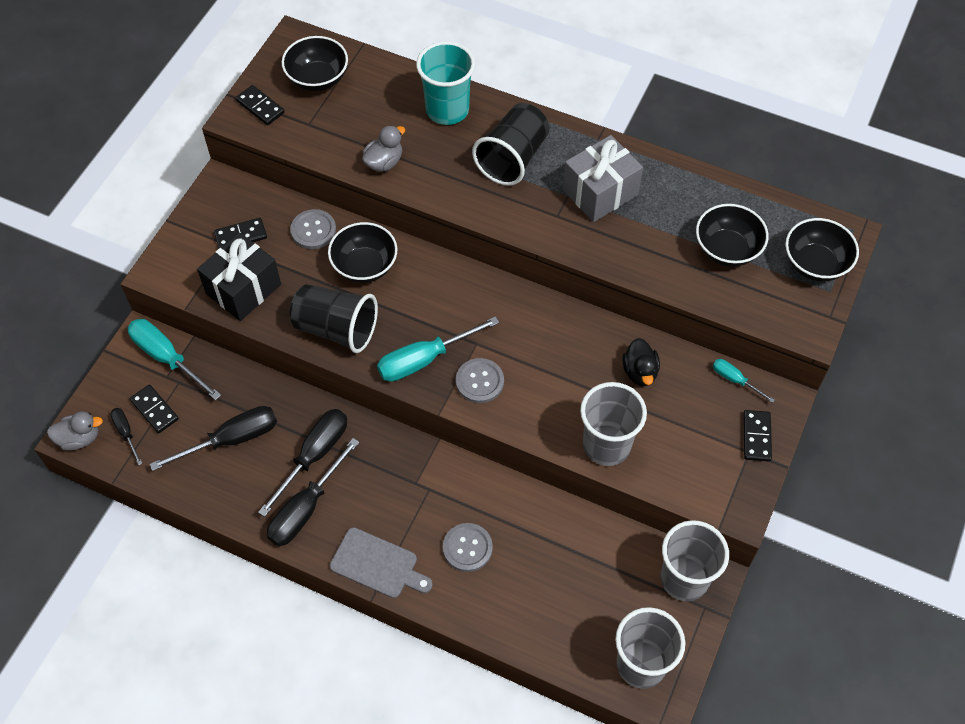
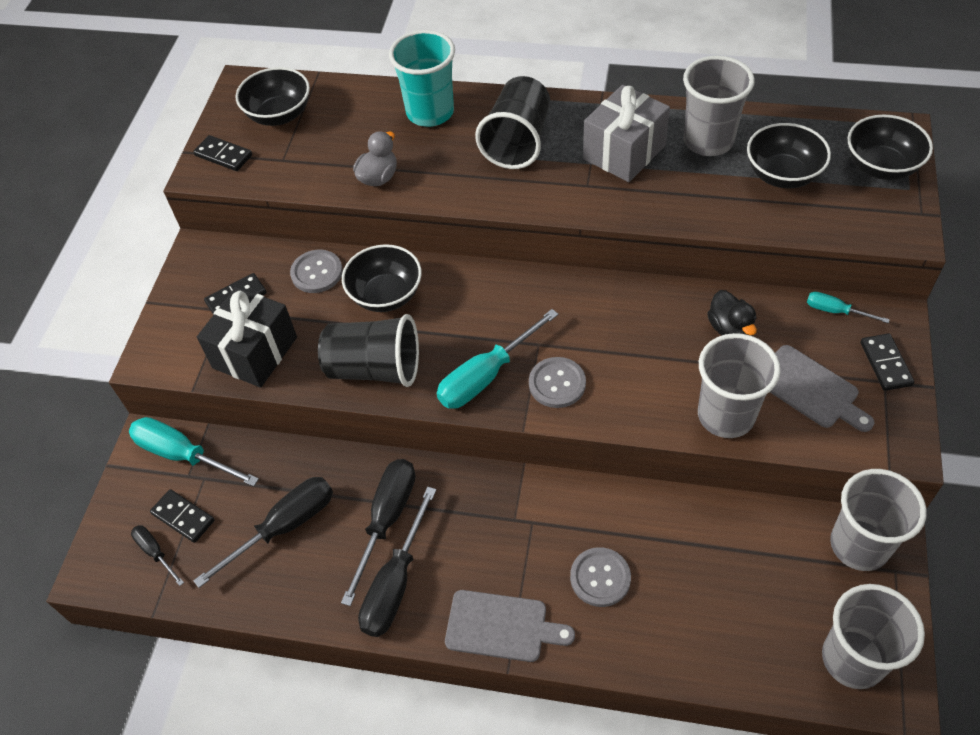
camera: 10 degrees left, 5 degrees down
grey duck [47,412,103,451] -> none
none -> grey cup [683,56,755,156]
none -> grey cutting board [770,345,874,432]

